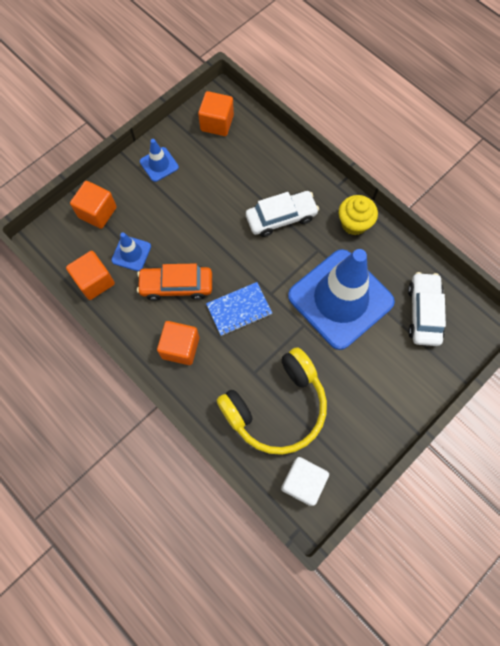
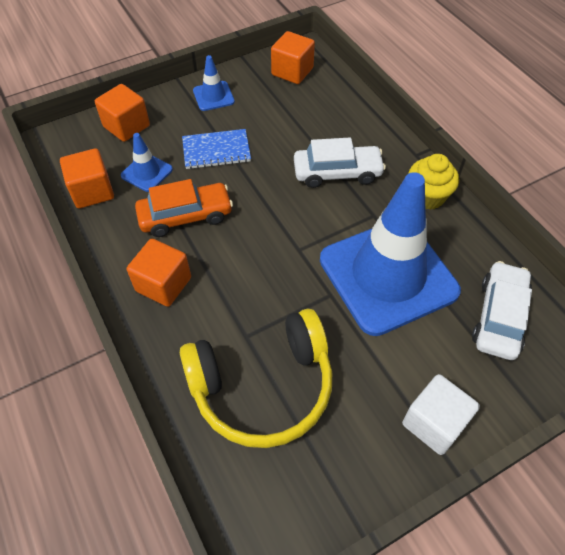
camera: 15 degrees right, 15 degrees down
orange car [137,263,212,301] -> orange car turned 150 degrees clockwise [135,179,233,237]
blue notebook [206,282,272,336] -> blue notebook moved to [182,129,251,169]
white cube [281,457,329,506] -> white cube moved to [402,374,480,455]

